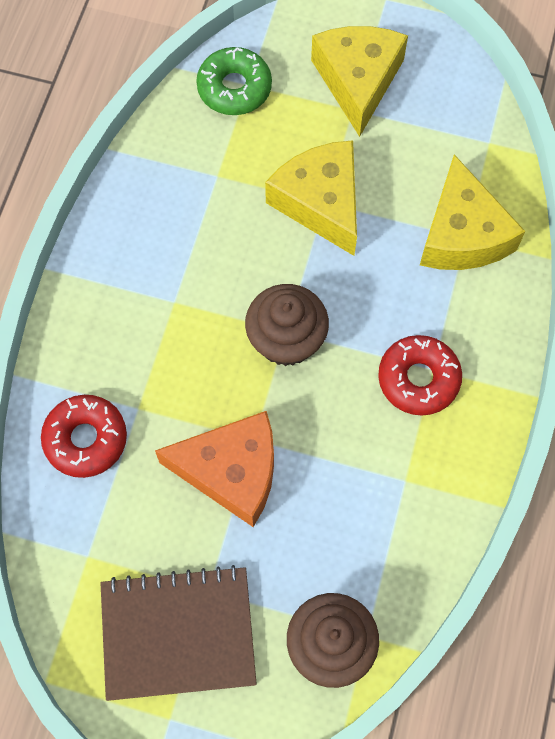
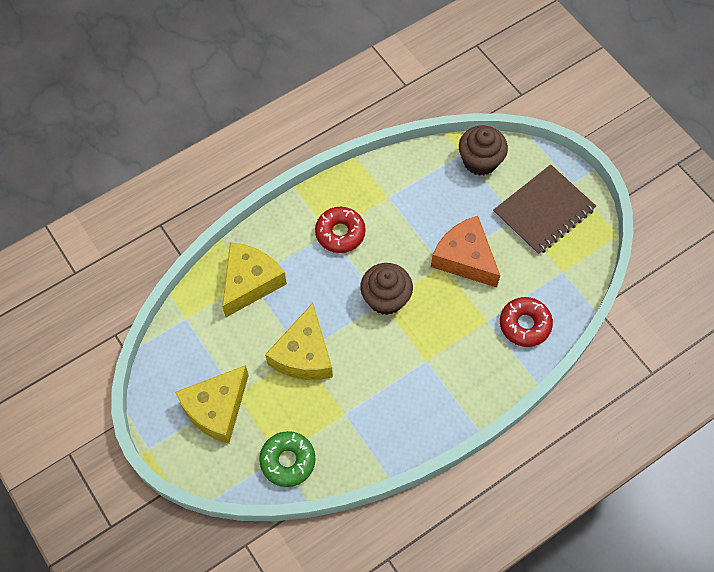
camera: 140 degrees left, 5 degrees down
brown notebook [101,565,257,701] -> brown notebook turned 75 degrees counterclockwise [493,165,596,255]

